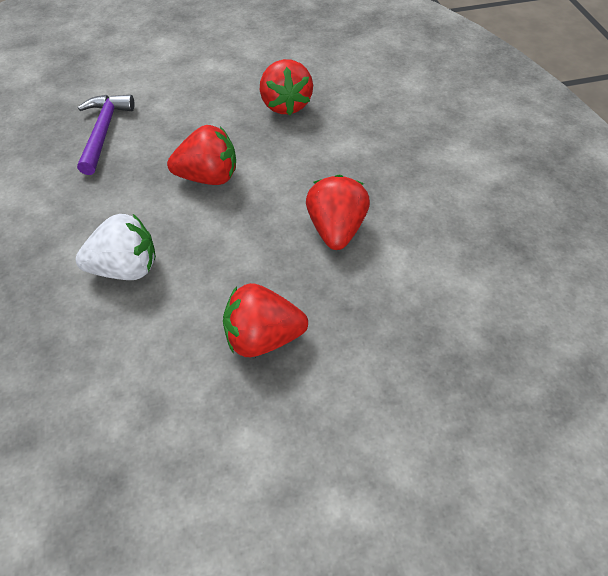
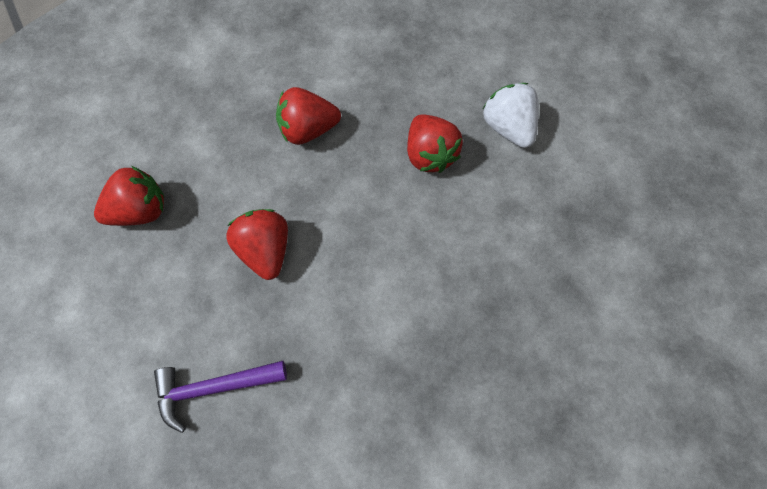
camera: 105 degrees left, 15 degrees up
white strawberry [76,214,156,280] -> white strawberry moved to [483,83,539,148]

